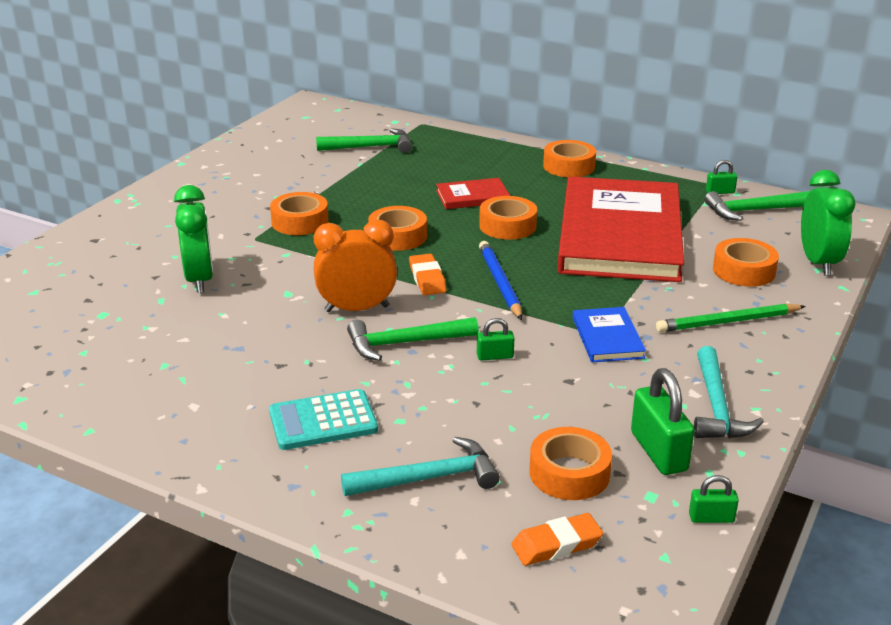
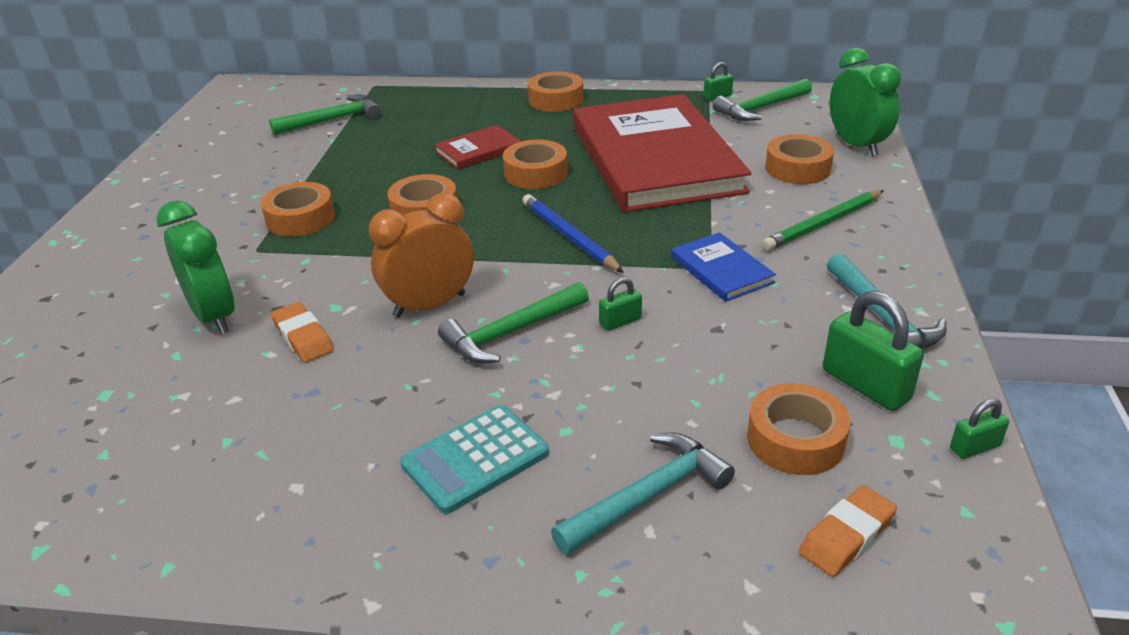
camera: 20 degrees left, 5 degrees up
orange eraser [409,254,447,295] -> orange eraser moved to [271,302,334,363]

